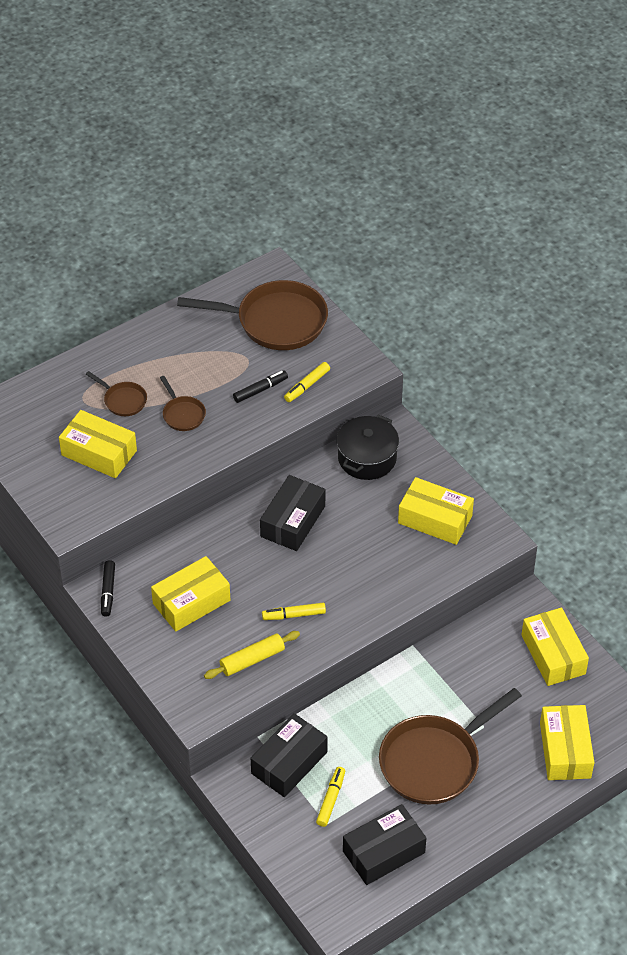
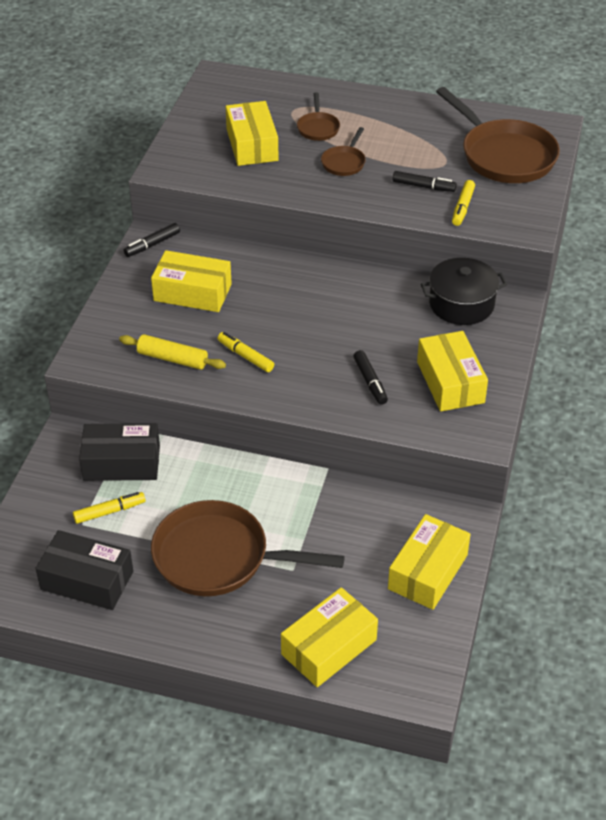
camera: 50 degrees right, 5 degrees down
black box [260,475,325,551] -> none
yellow marker [284,362,330,402] -> yellow marker turned 75 degrees counterclockwise [452,180,475,226]
none -> black marker [353,350,388,405]

